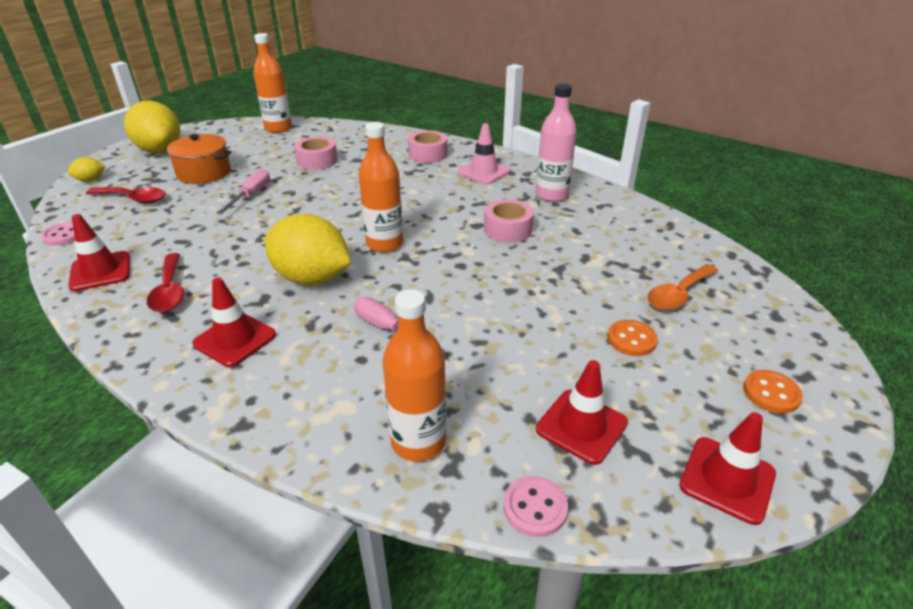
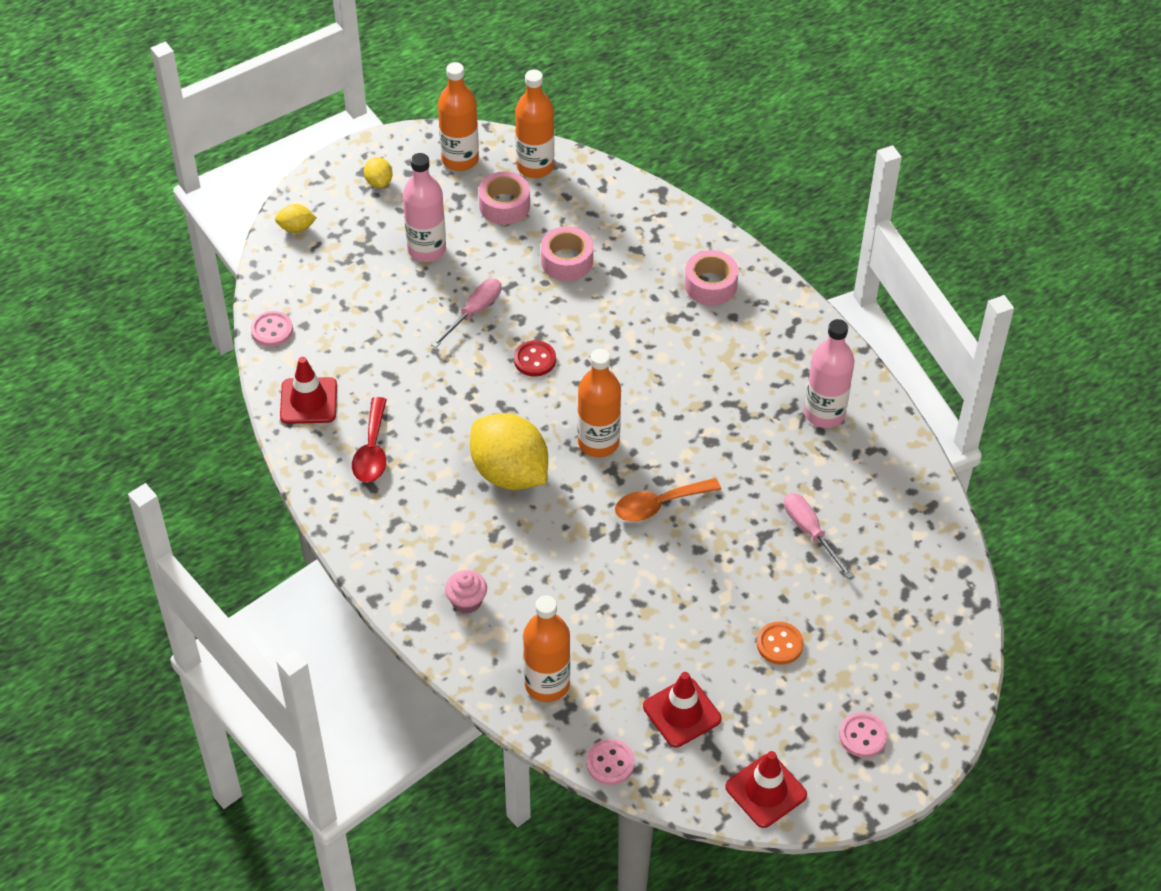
camera: 20 degrees right, 15 degrees up
red spoon [86,187,166,203] -> none
yellow lemon [124,100,180,153] -> yellow lemon [364,157,392,188], size x0.44
orange pot [165,134,232,184] -> pink bottle [403,153,446,262]
red traffic cone [192,277,276,367] -> none
pink screwdriver [354,297,446,353] -> pink screwdriver moved to [784,493,853,579]
pink traffic cone [457,123,511,184] -> none
pink tape [484,199,534,243] -> pink tape moved to [478,171,530,225]
orange spoon [647,264,718,311] -> orange spoon moved to [615,478,721,521]
orange button [743,370,803,413] -> pink button [839,712,888,758]
none -> orange bottle [438,62,479,171]
none -> pink cupcake [445,570,487,614]
none -> red button [514,340,556,377]

